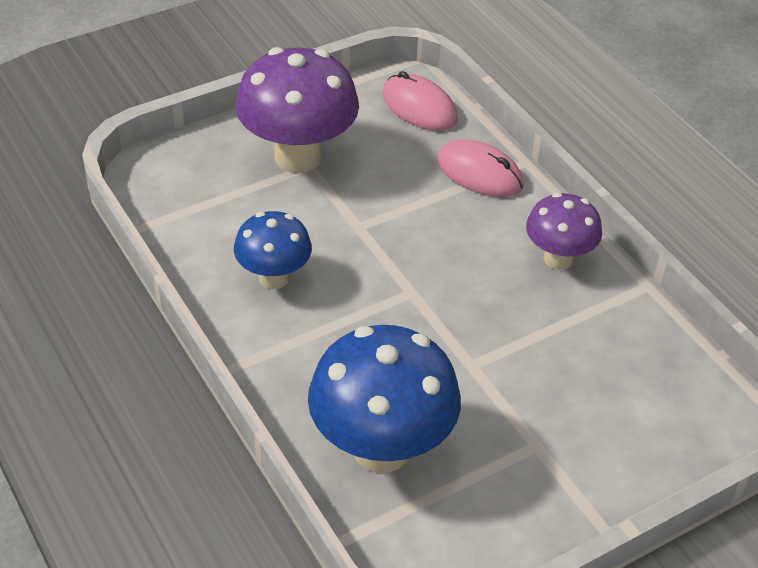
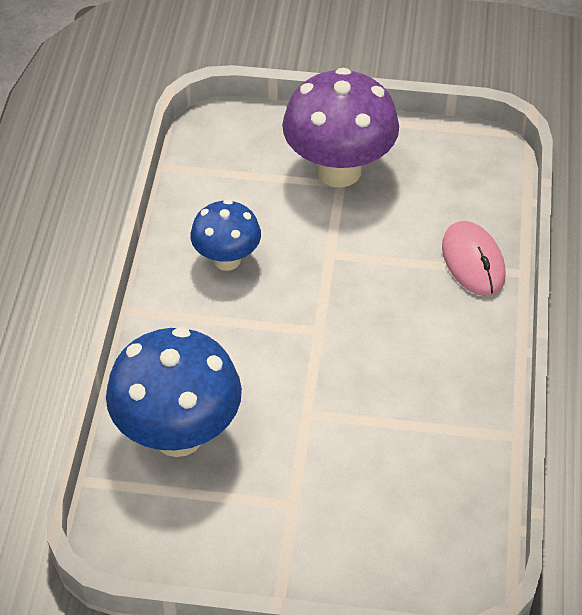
camera: 40 degrees right, 5 degrees up
pink mouse [382,71,458,131] -> none
purple mushroom [526,193,602,270] -> none

